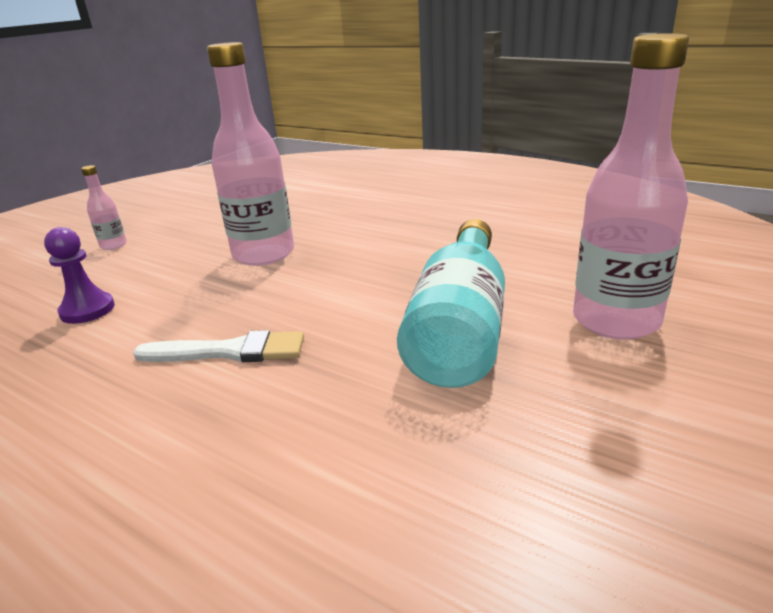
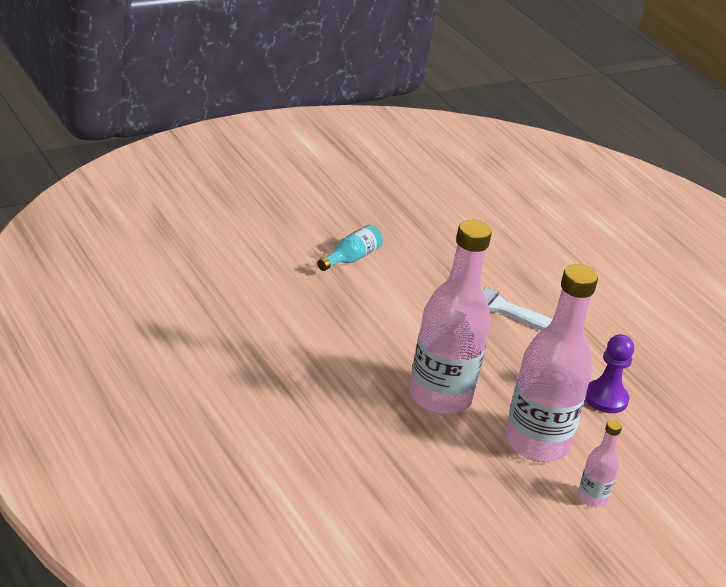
camera: 160 degrees left, 5 degrees up
turquoise bottle [397,219,505,388] -> turquoise bottle [317,225,383,271], size x0.45
pink bottle [573,33,689,340] -> pink bottle moved to [505,264,598,462]

